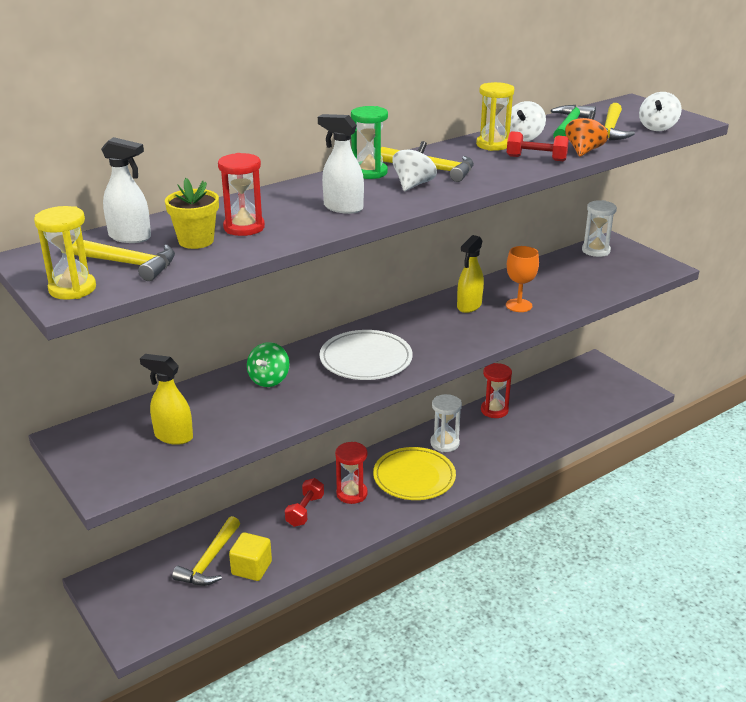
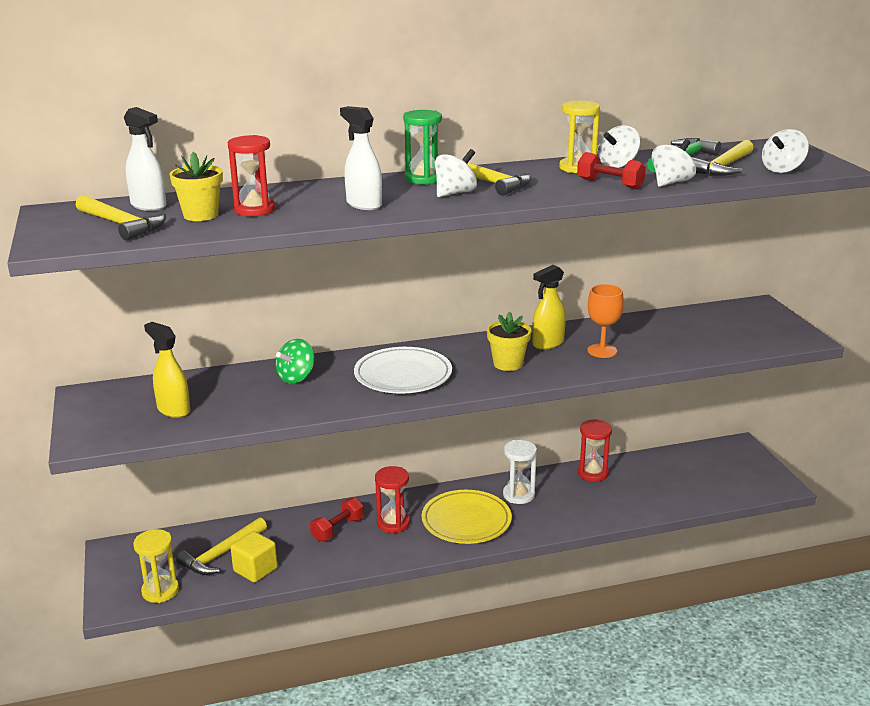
camera: 20 degrees right, 5 degrees down
yellow hourglass [34,206,96,300] -> yellow hourglass moved to [133,529,179,603]
orange spinning top [565,111,608,157] -> white spinning top [651,139,696,187]
white hourglass [582,200,617,257] -> none
none -> yellow flower pot [487,311,531,371]

